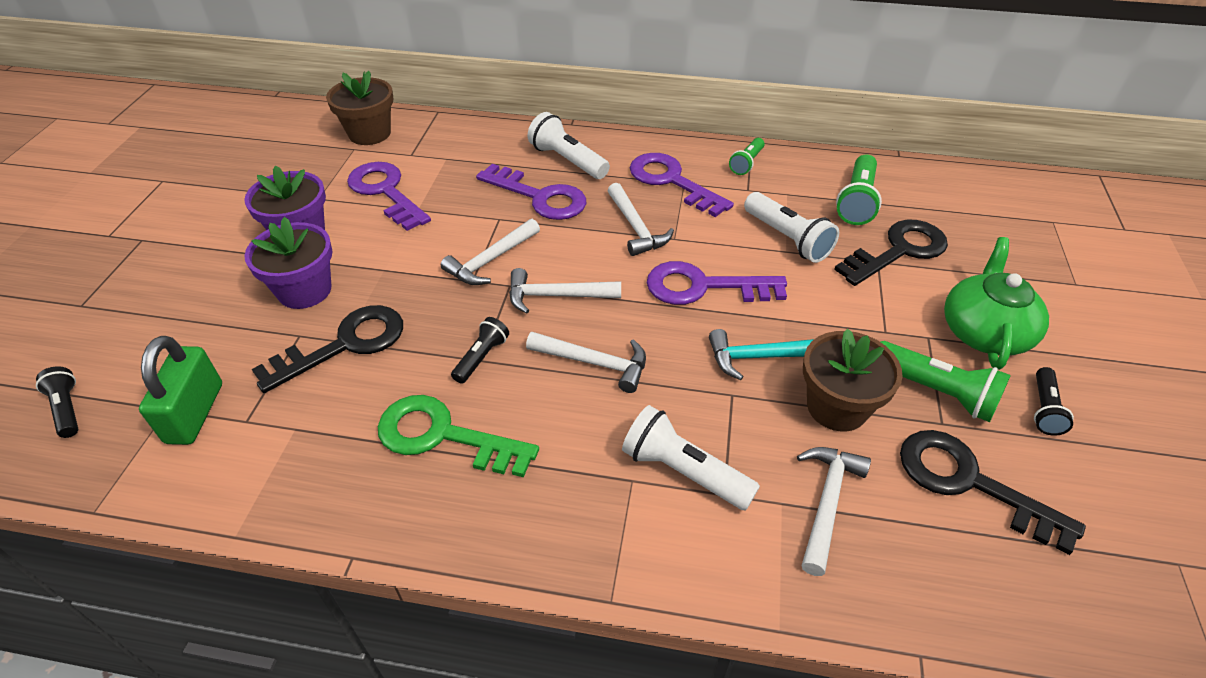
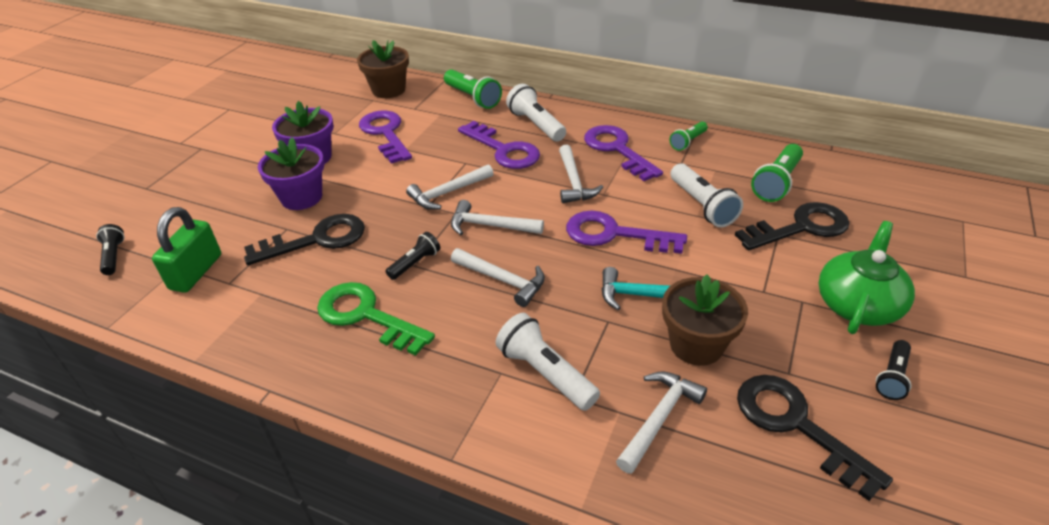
camera: 15 degrees right, 5 degrees down
green flashlight [880,341,1011,422] -> green flashlight moved to [444,69,502,109]

